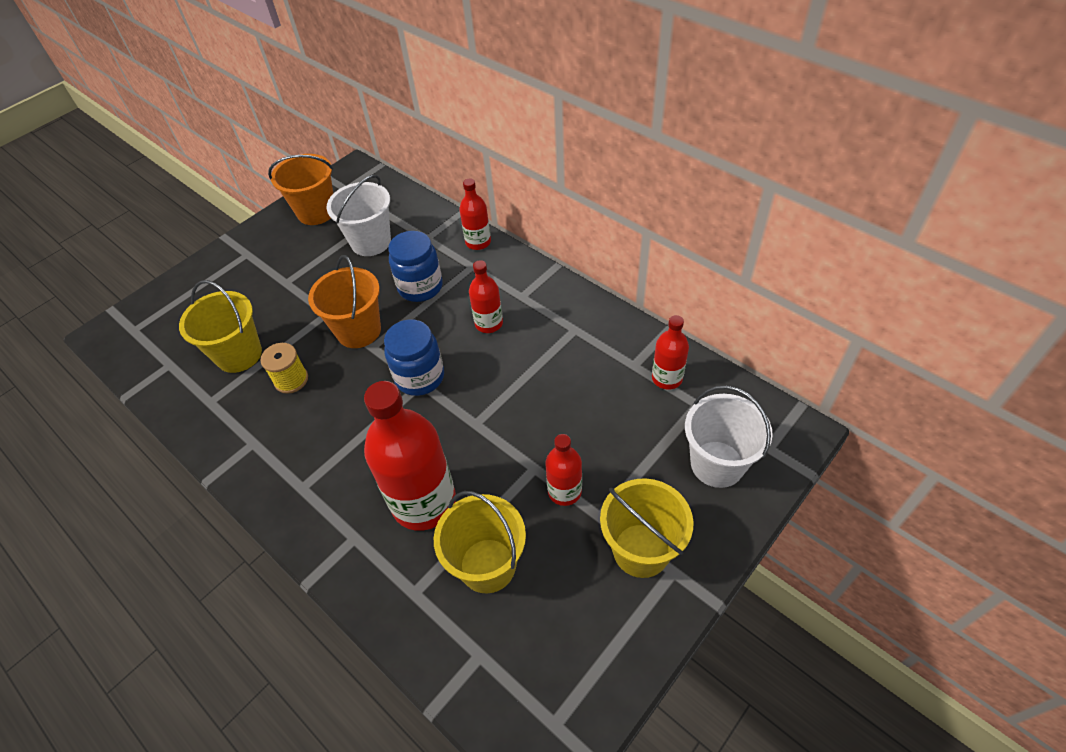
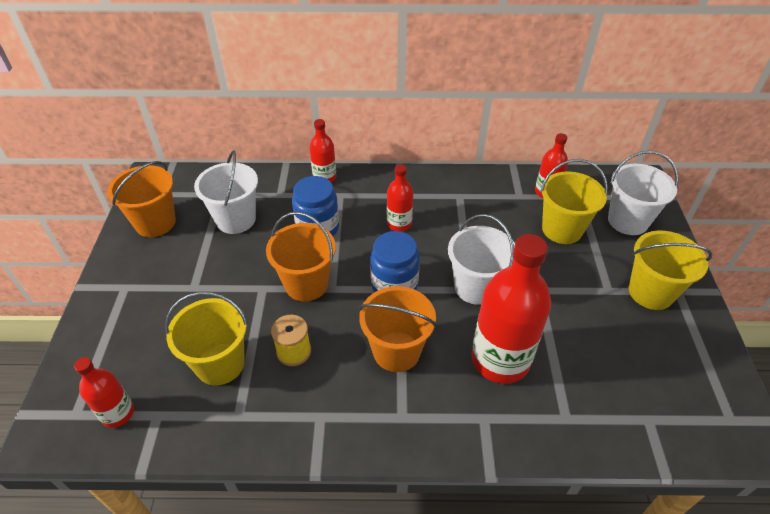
camera: 45 degrees left, 5 degrees down
yellow bucket [434,491,526,593] -> yellow bucket moved to [540,159,608,244]
red bottle [545,434,582,506] -> red bottle moved to [74,357,134,428]
none -> orange bucket [359,286,437,372]
none -> white bucket [448,214,515,305]

